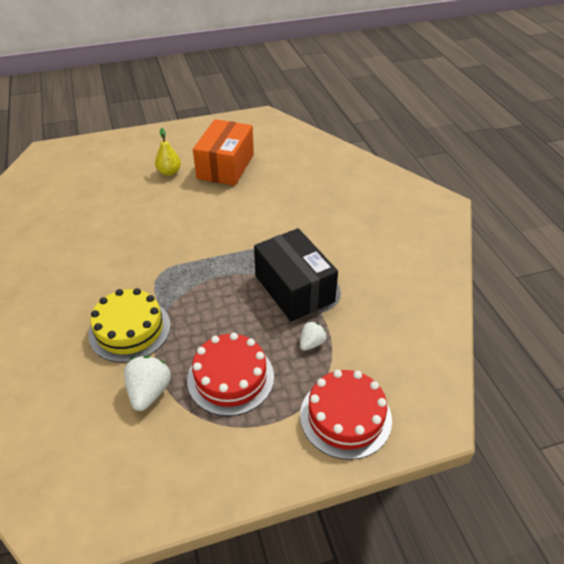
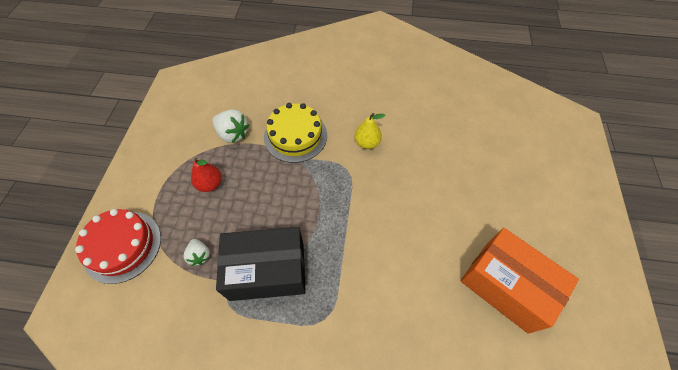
camera: 115 degrees right, 15 degrees up
yellow pear [155,128,181,176] -> yellow pear moved to [354,113,386,149]
red cake [187,333,274,416] -> red pear [191,158,222,192]

